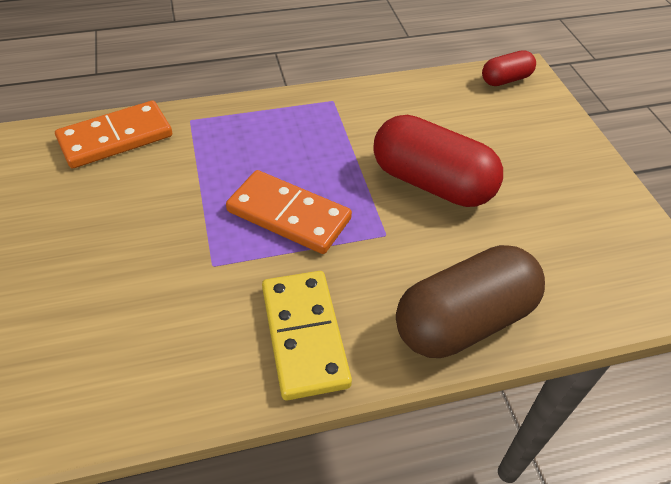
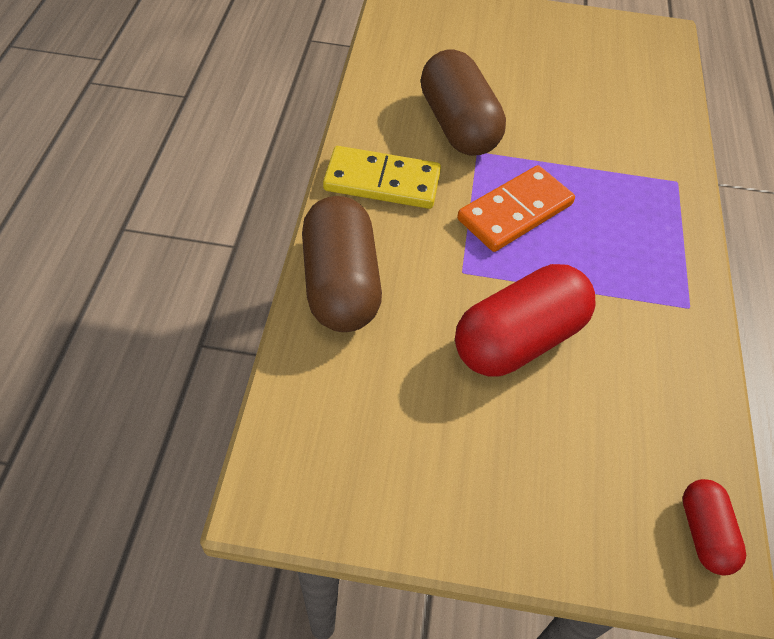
camera: 110 degrees right, 5 degrees up
orange domino [55,101,172,168] -> none
none -> brown capsule [421,49,506,156]

